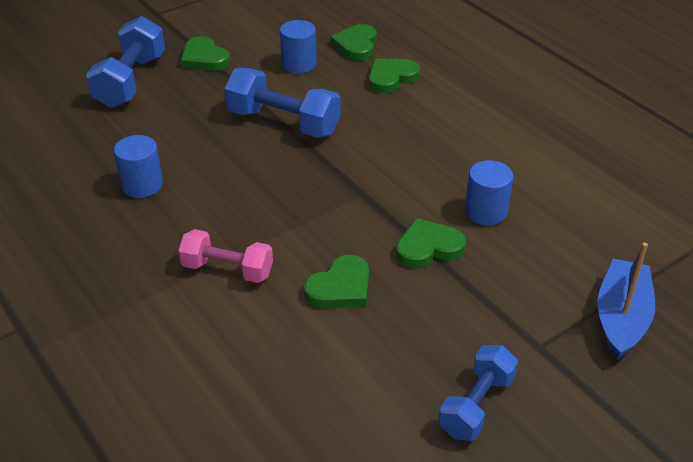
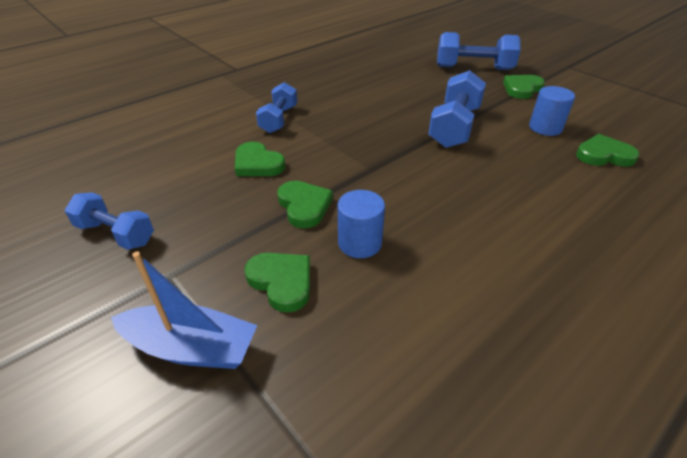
camera: 85 degrees right, 0 degrees up
blue cylinder [114,135,163,198] -> none
pink dumbbell [178,229,273,283] -> blue dumbbell [256,82,297,133]
green heart [369,58,420,93] -> green heart moved to [245,253,310,313]

